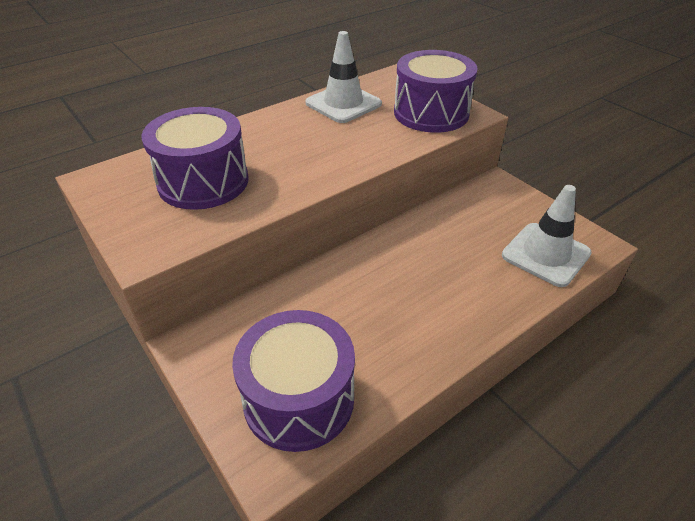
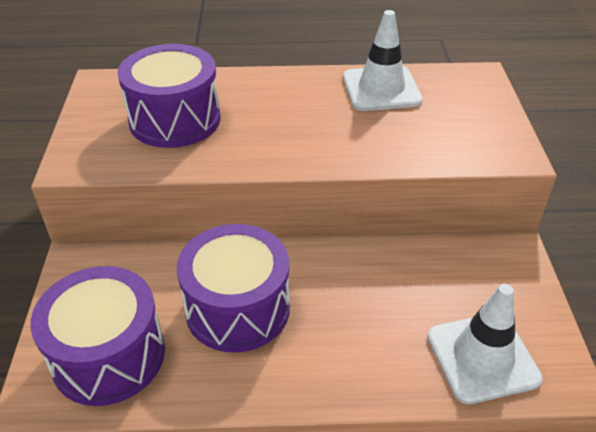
camera: 35 degrees right, 0 degrees up
purple drum [394,50,478,133] -> purple drum moved to [177,224,290,353]

